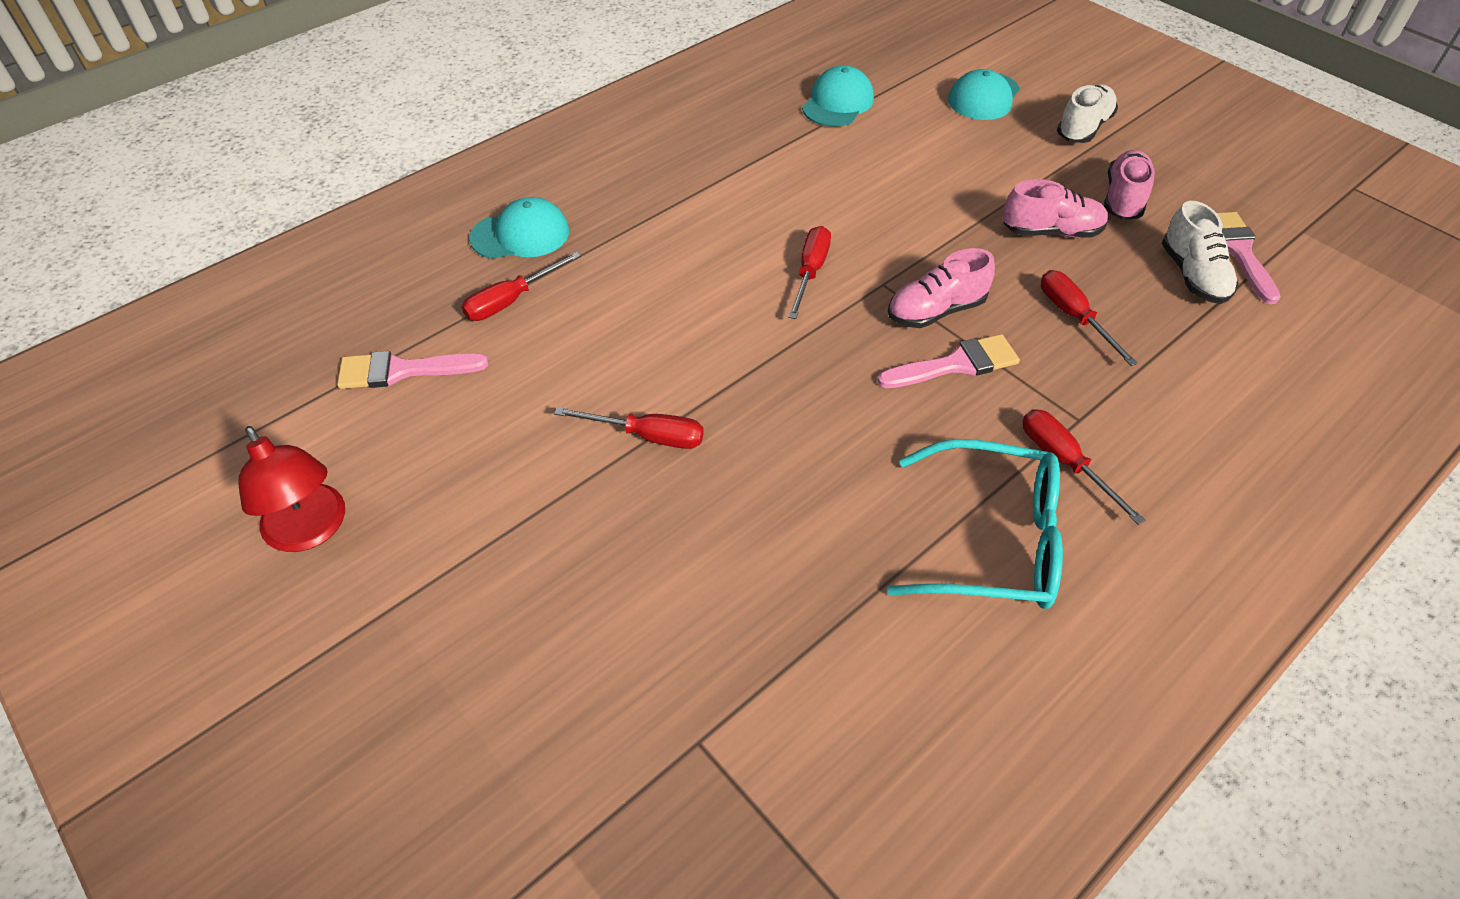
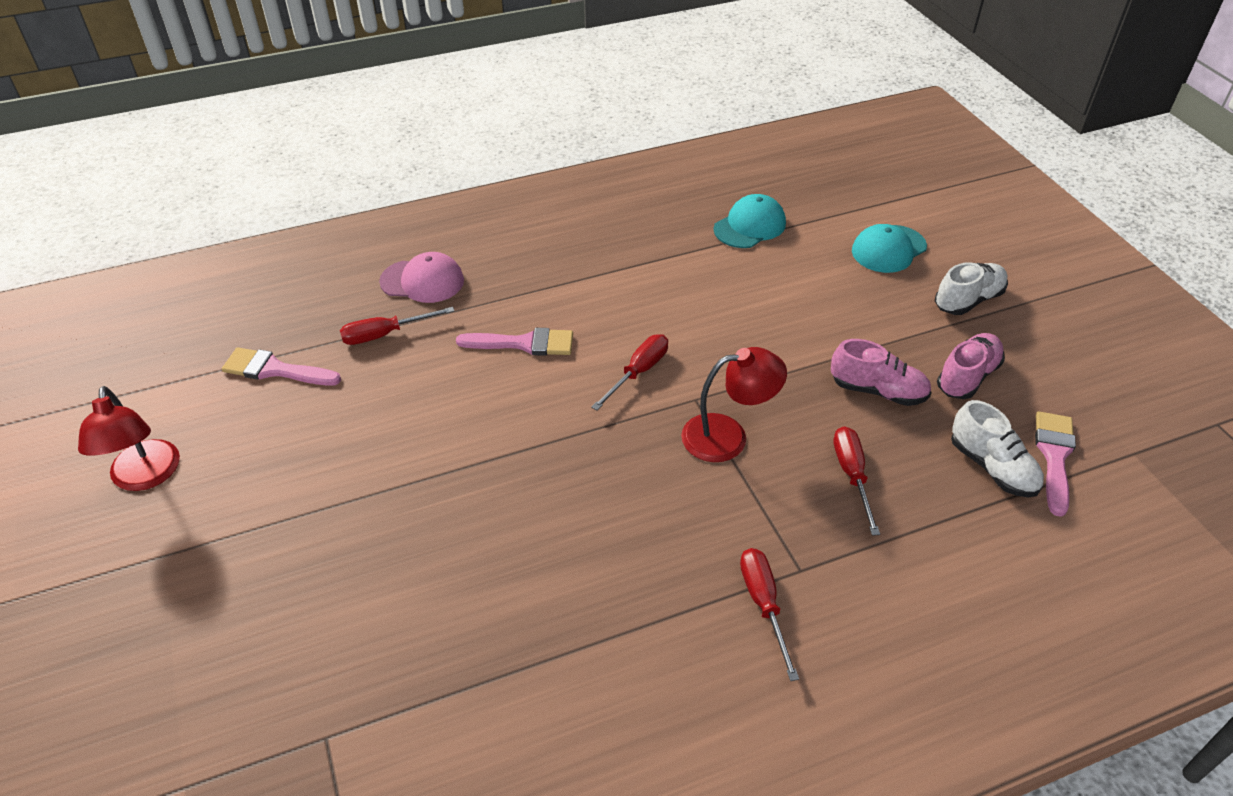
camera: 20 degrees right, 5 degrees down
turquoise cap [469,197,569,259] -> pink cap [379,252,464,303]
red screwdriver [554,407,704,449] -> none
pink brush [877,334,1020,388] -> pink brush moved to [456,328,573,356]
turquoise glasses [887,439,1063,609] -> none
pink shoe [888,248,995,328] -> red lamp [681,347,787,462]
white shoe [1162,201,1238,304] -> white shoe turned 45 degrees counterclockwise [951,400,1044,497]

